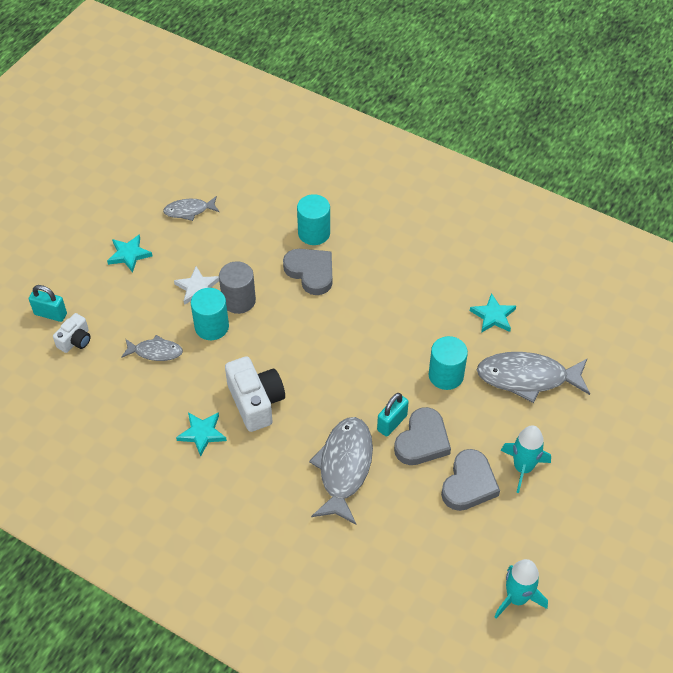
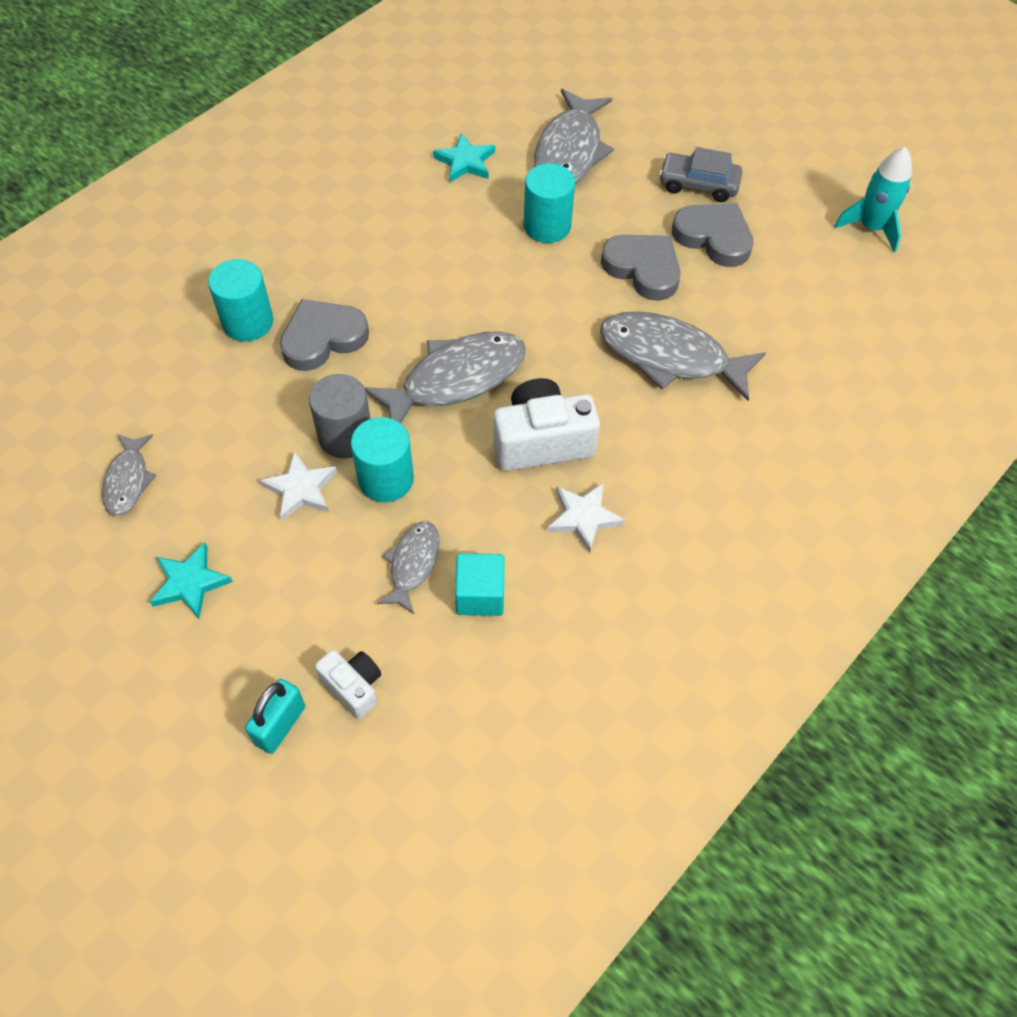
camera: 80 degrees left, 5 degrees up
turquoise star [176,412,227,457] -> white star [547,483,625,553]
turquoise padlock [377,393,409,437] -> none
turquoise rocket [501,425,551,493] -> grey car [659,147,742,202]
none -> grey fish [364,331,526,424]
none -> turquoise cube [455,553,505,616]

